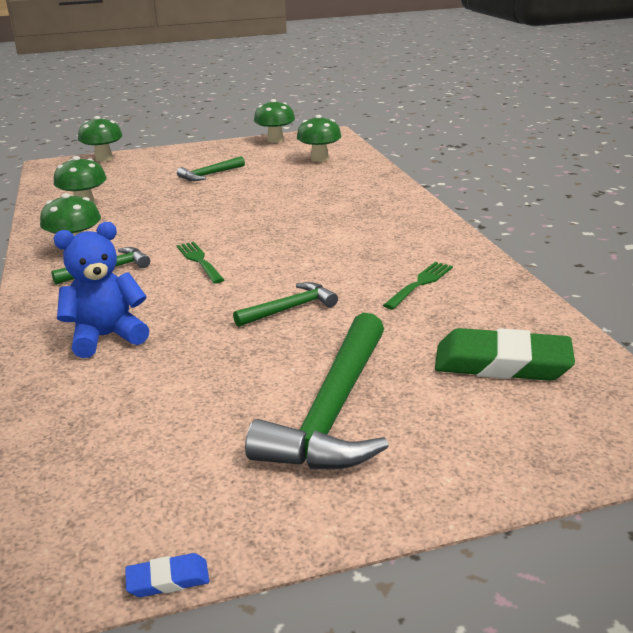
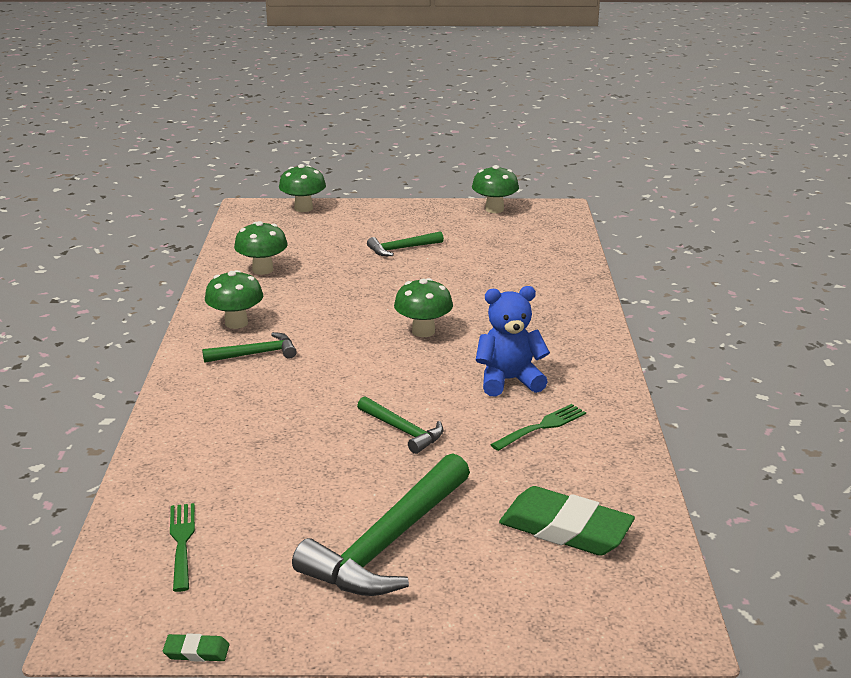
camera: 15 degrees right, 0 degrees up
blue teddy bear [53,222,149,358] -> blue teddy bear moved to [475,286,550,396]
blue eraser [125,553,209,597] -> green eraser [163,633,229,662]
green fork [177,242,224,284] -> green fork moved to [170,503,195,592]
green hammer [233,282,338,327] -> green hammer turned 60 degrees clockwise [357,396,444,454]
green mushroom [297,115,342,162] -> green mushroom moved to [394,278,453,337]

